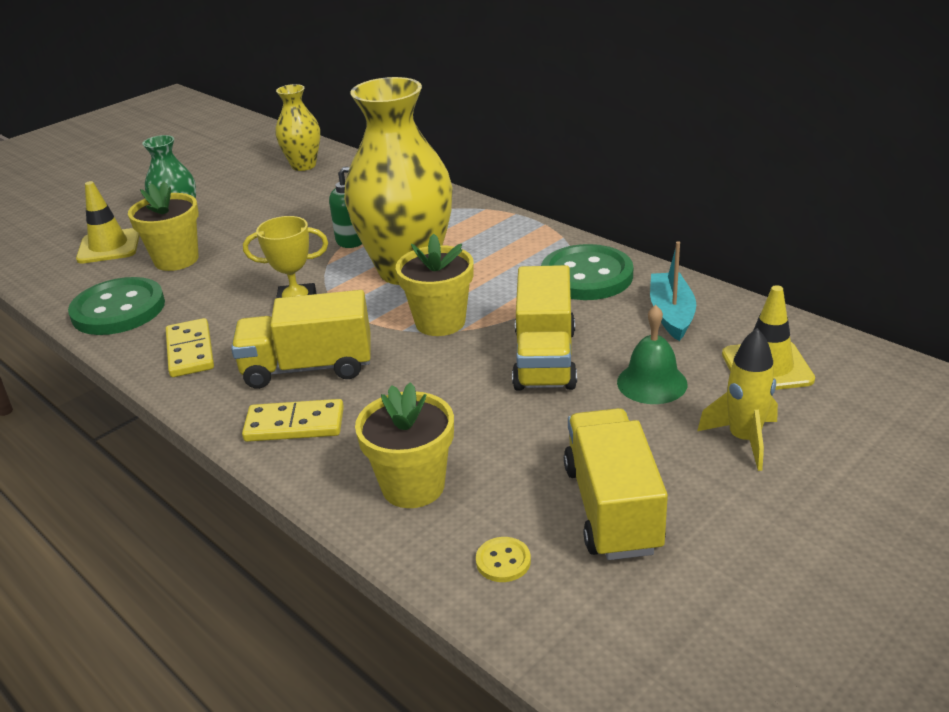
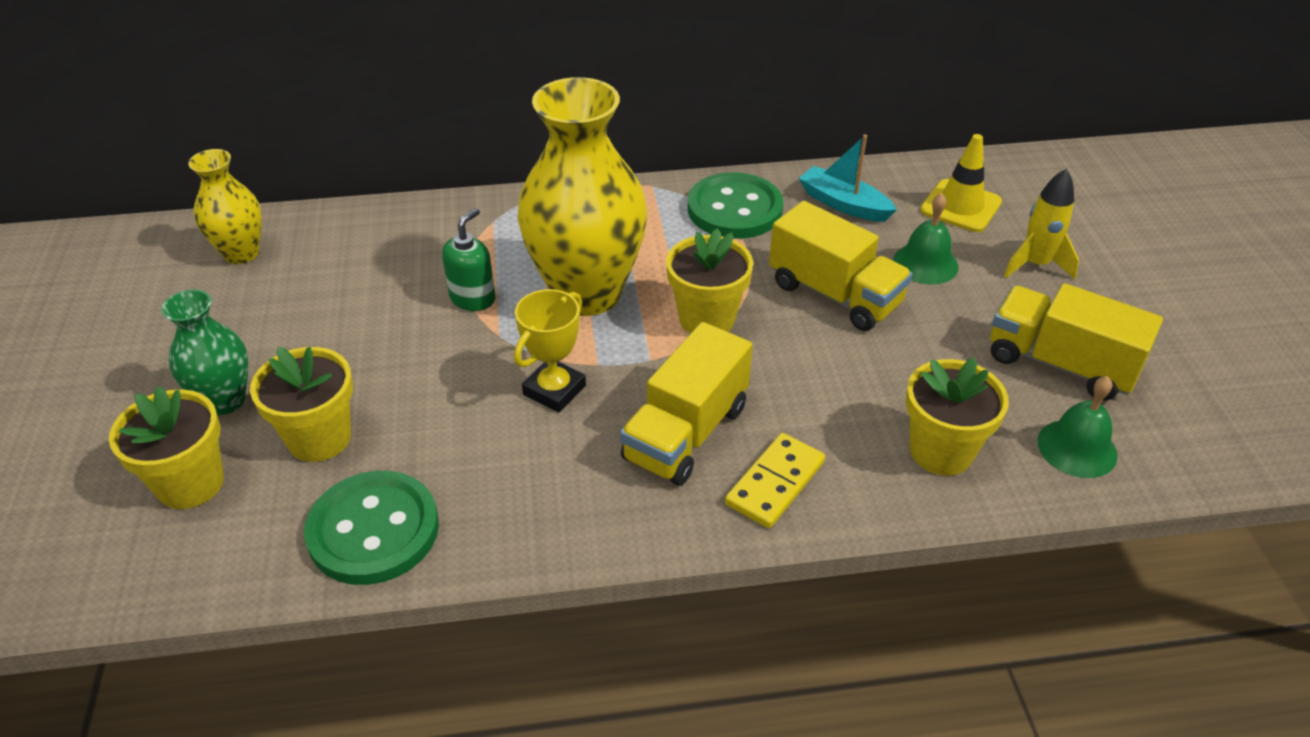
camera: 55 degrees left, 10 degrees up
yellow traffic cone [76,181,140,264] -> yellow flower pot [109,386,224,509]
yellow domino [166,318,214,377] -> none
yellow button [476,537,531,582] -> green bell [1037,376,1118,478]

